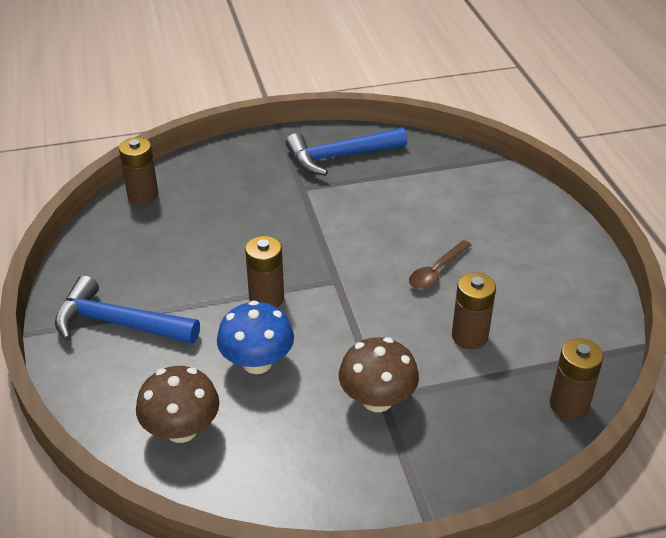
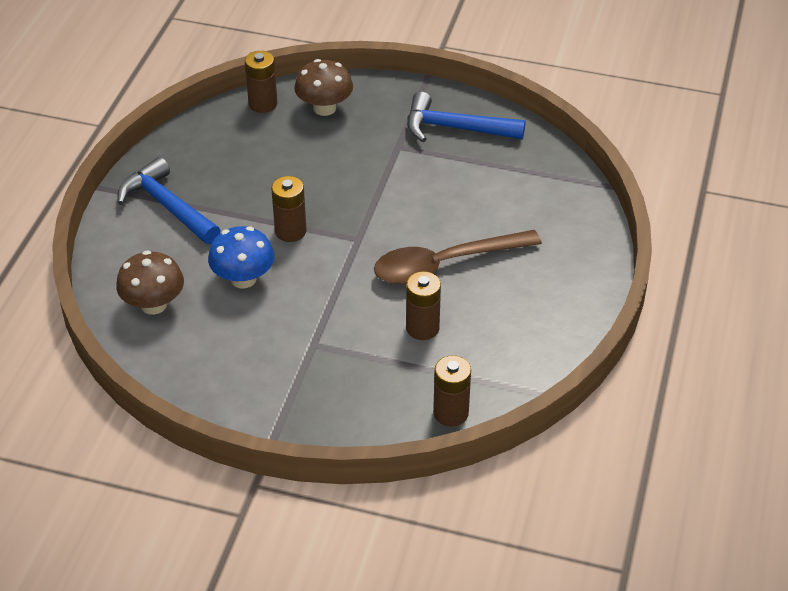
camera: 30 degrees right, 5 degrees up
brown mushroom [339,337,419,412] -> brown mushroom moved to [294,59,353,116]
brown spoon [409,240,472,289] -> brown spoon [374,230,542,285], size x1.95

